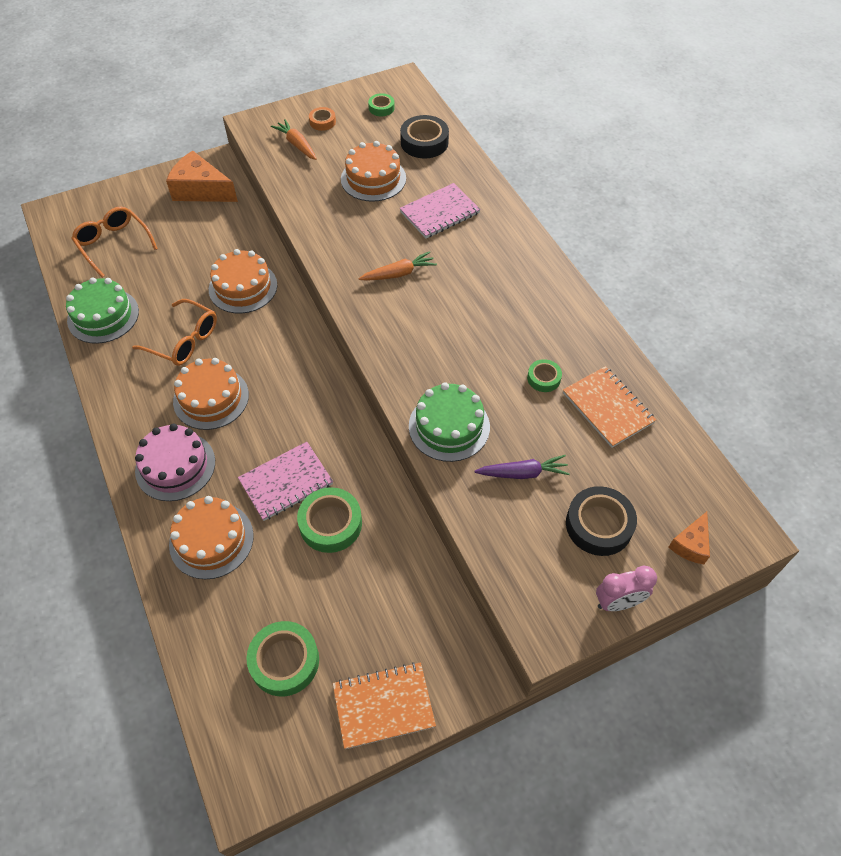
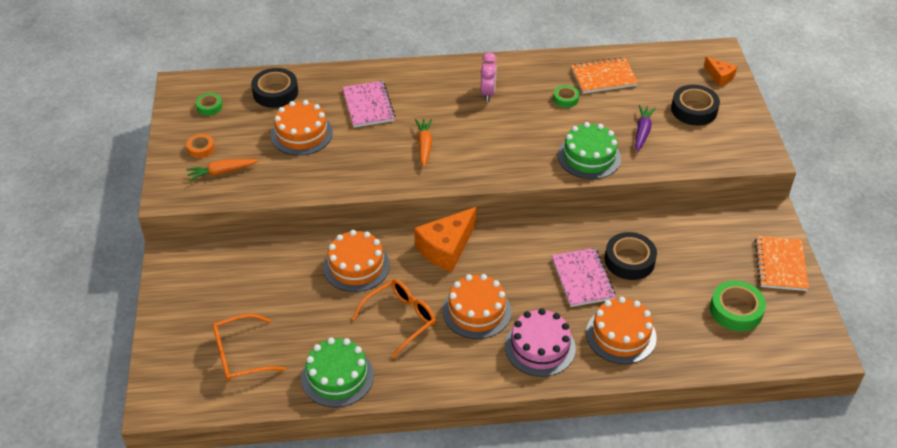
camera: 70 degrees left, 10 degrees down
orange cheese [166,151,238,202] -> orange cheese moved to [414,207,476,272]
green tape [297,487,362,553] -> black tape [605,232,657,280]
pink clock [596,565,657,611] -> pink clock moved to [481,52,497,102]

